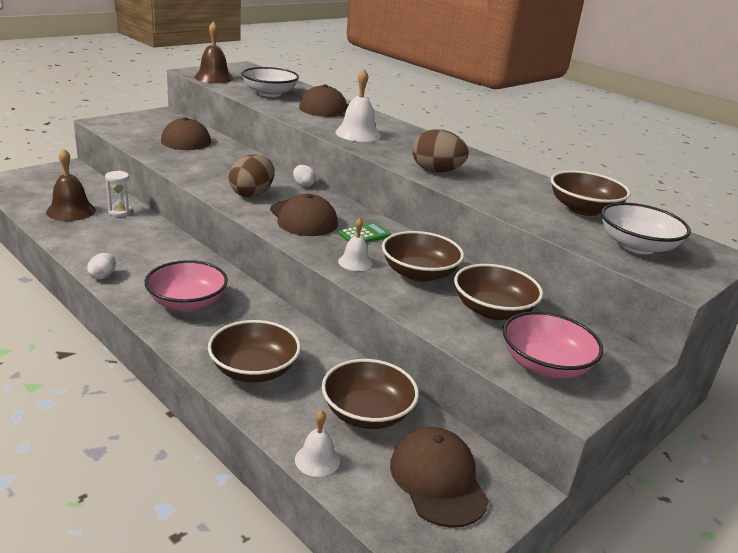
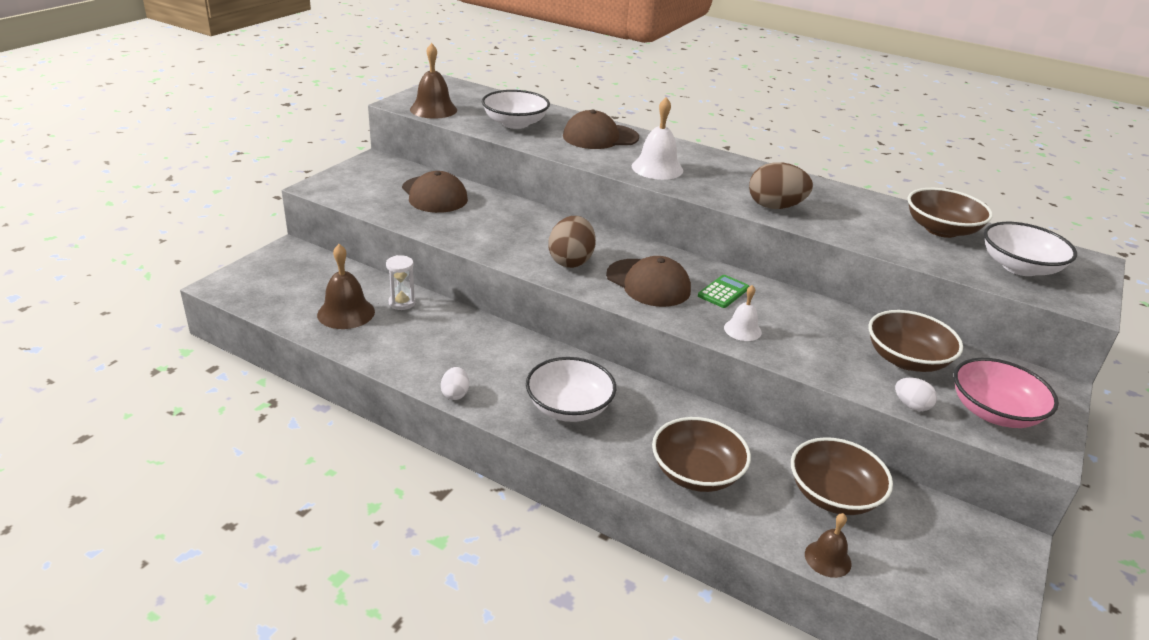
camera: 15 degrees left, 5 degrees up
pink bowl [145,260,228,311] -> white bowl [526,357,616,422]
white egg [293,165,316,187] -> white egg moved to [895,378,937,411]
white bell [295,410,340,477] -> brown bell [805,513,852,578]
brown bowl [382,231,464,282] -> none
brown cap [390,427,489,528] -> none

